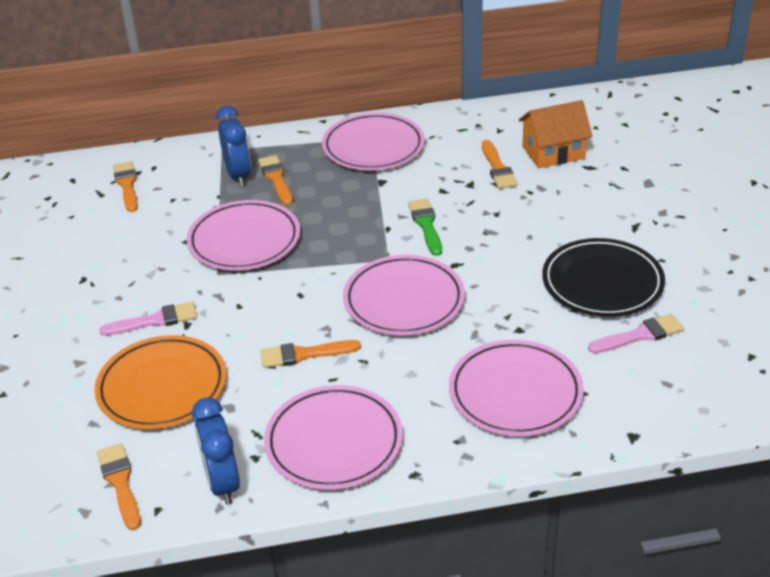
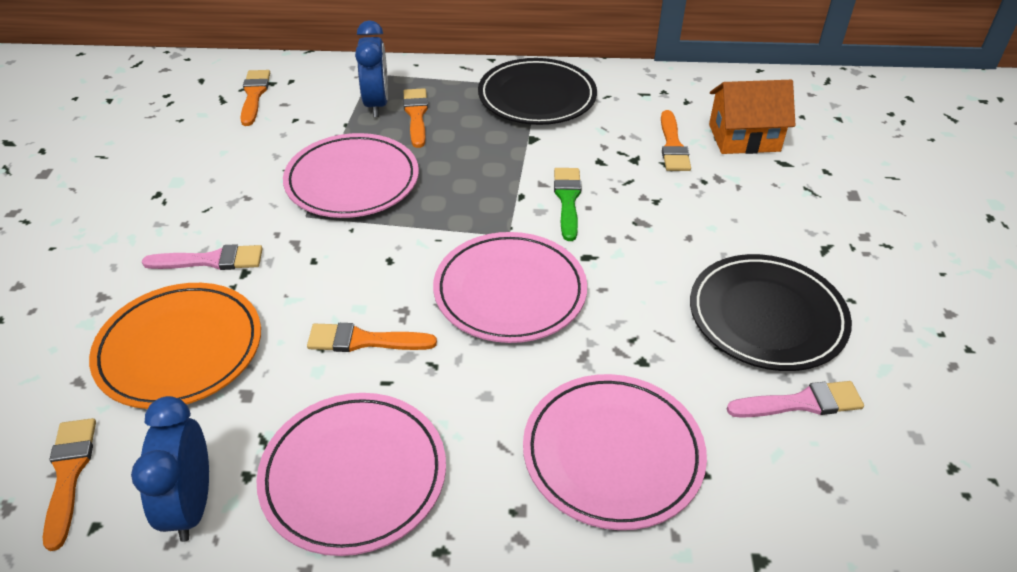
camera: 10 degrees right, 5 degrees up
pink plate [322,113,425,170] -> black plate [478,58,597,125]

